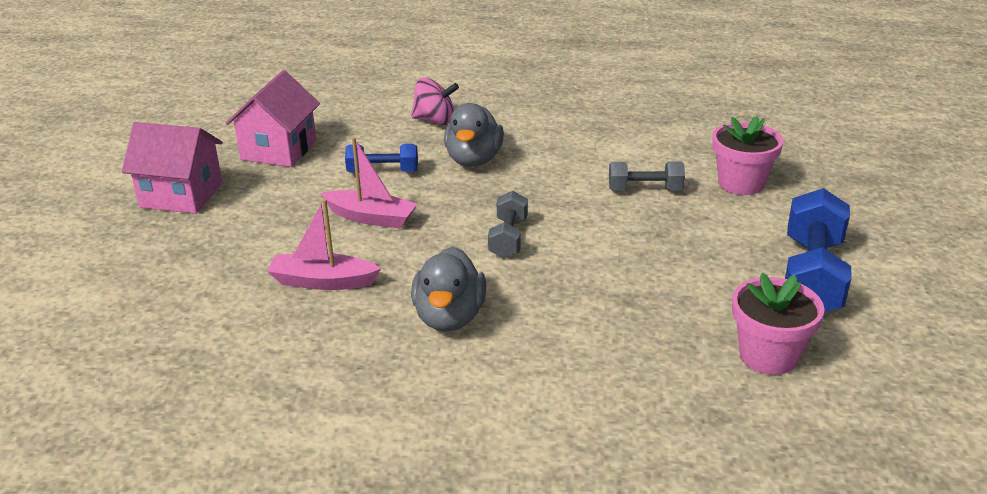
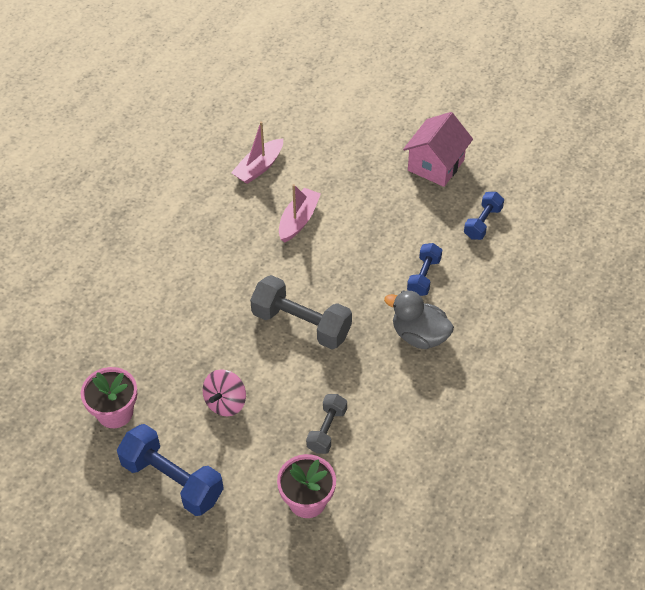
camera: 110 degrees right, 20 degrees up
pink house [226,70,320,167] -> blue dumbbell [464,192,504,240]
pink boat [321,137,417,228] -> pink boat moved to [231,121,283,184]
pink spinning top [411,78,459,125] -> pink spinning top moved to [203,369,246,416]
grey duck [411,246,486,332] -> none
grey dumbbell [488,191,528,258] -> grey dumbbell [250,275,352,349], size x1.75

